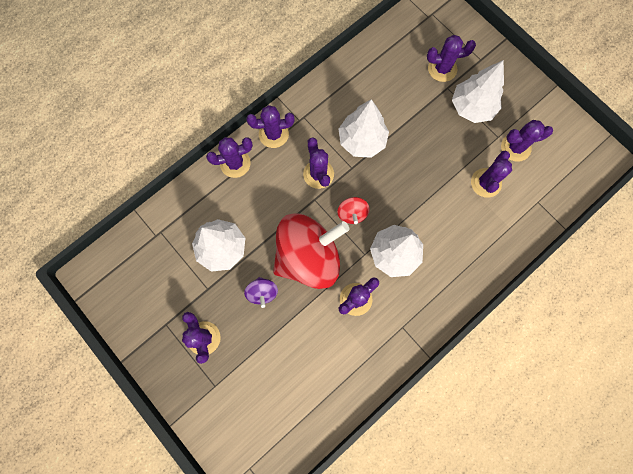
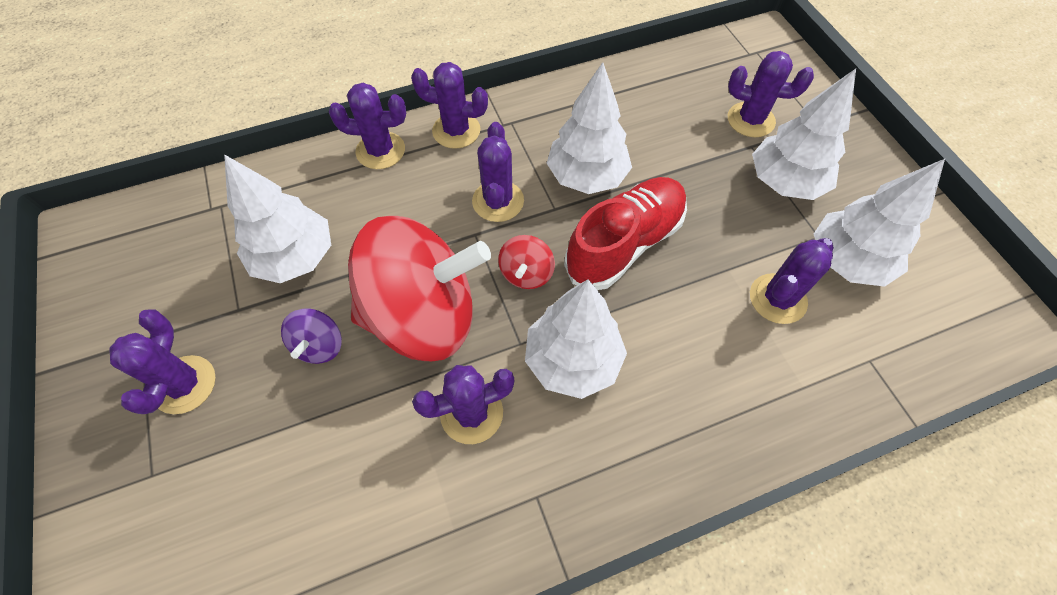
camera: 20 degrees right, 15 degrees down
purple cactus [501,120,553,162] -> white tree [814,159,945,287]
none -> red shoe [564,177,687,290]

